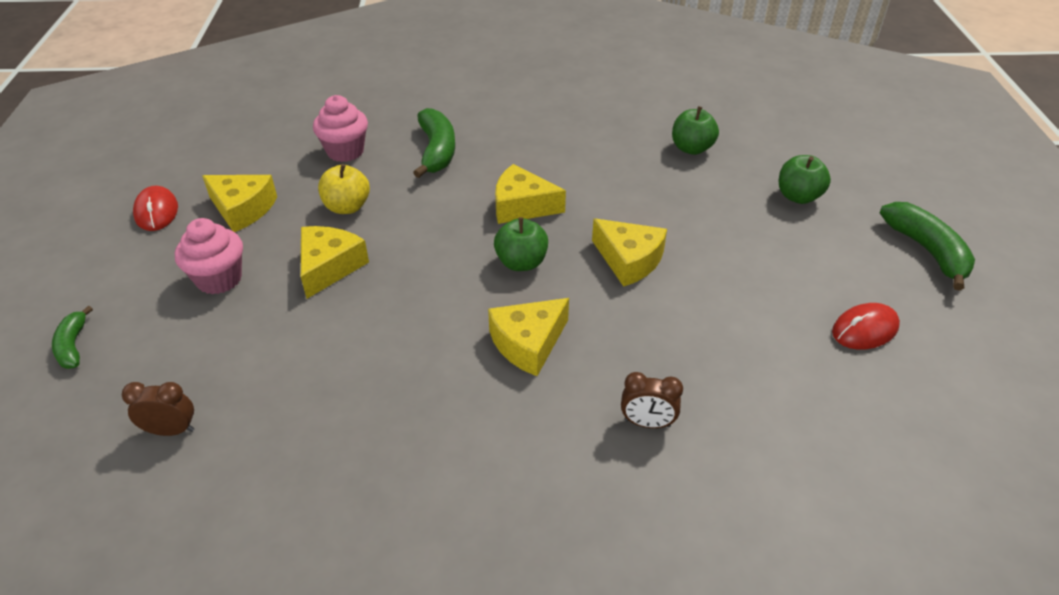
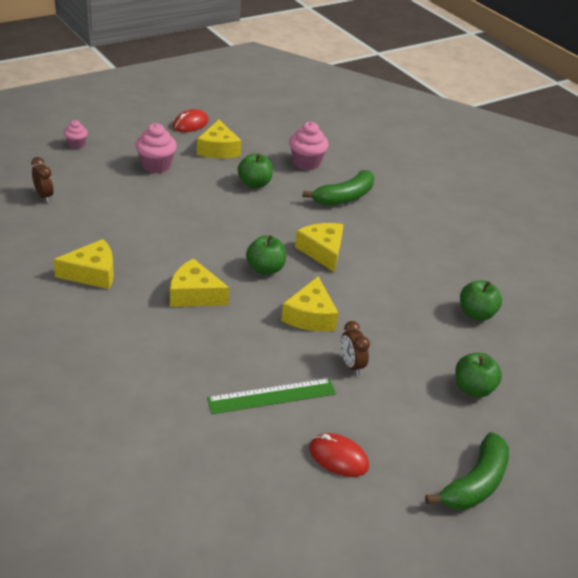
camera: 55 degrees right, 5 degrees down
green banana [52,306,93,369] -> pink cupcake [64,120,88,149]
yellow cheese [301,226,369,299] -> yellow cheese moved to [53,239,114,289]
yellow apple [318,164,370,214] -> green apple [238,153,273,188]
brown clock [621,372,683,428] -> brown clock moved to [341,321,370,376]
none -> green ruler [207,378,336,414]

